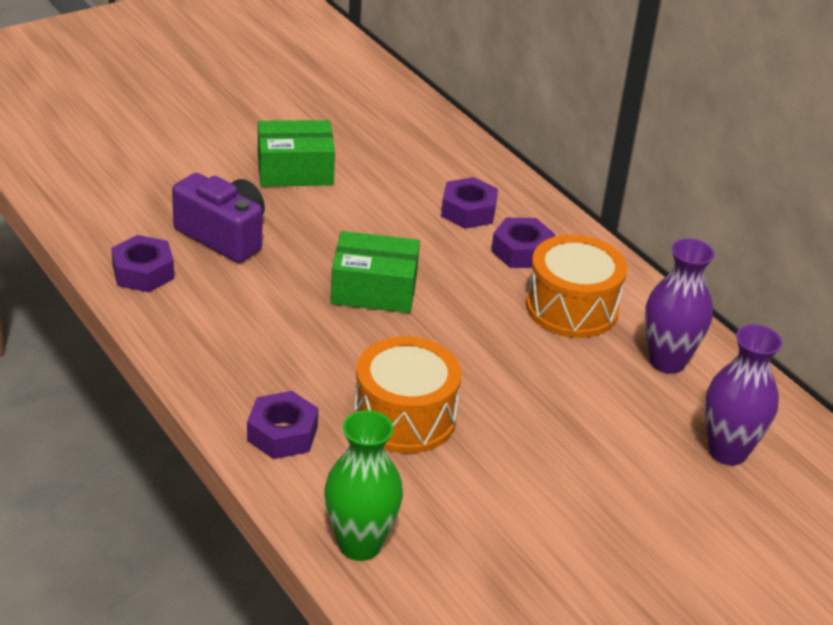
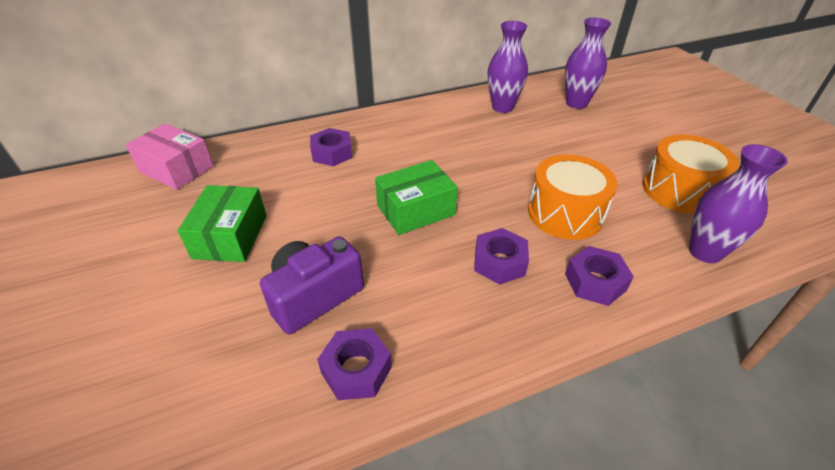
camera: 75 degrees left, 5 degrees up
green vase [324,410,403,561] -> purple vase [689,144,788,263]
green box [330,231,420,313] -> green box turned 45 degrees clockwise [375,160,458,235]
purple nut [491,218,555,268] -> purple nut moved to [474,228,529,285]
orange drum [526,234,627,338] -> orange drum moved to [643,135,739,214]
none -> pink box [125,123,214,190]

